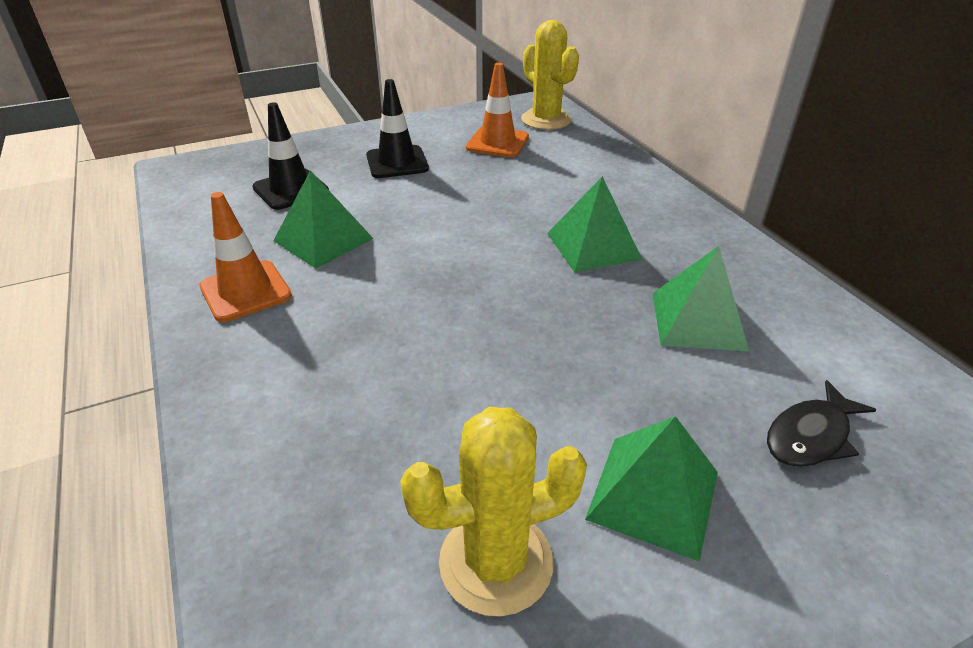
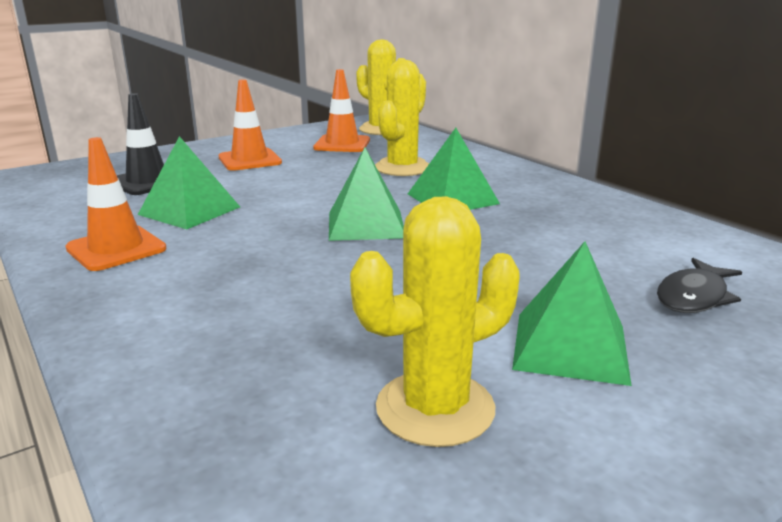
camera: 10 degrees left, 15 degrees down
black traffic cone [366,79,429,178] -> orange traffic cone [219,79,282,171]
green pyramid [653,246,749,351] -> green pyramid moved to [329,147,404,241]
none -> yellow cactus [375,59,429,176]

